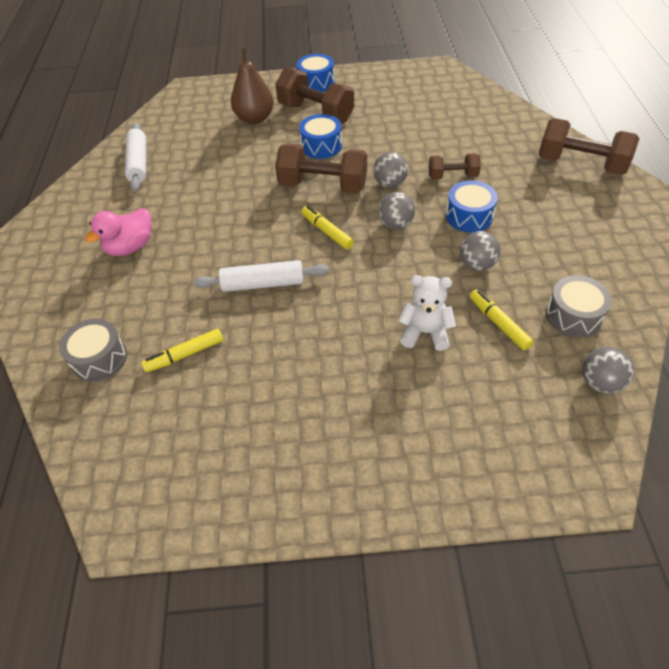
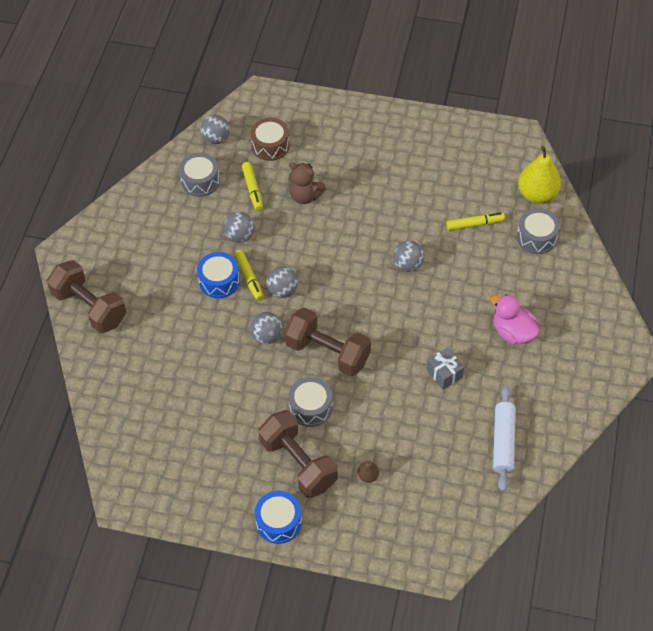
camera: 165 degrees left, 5 degrees up
pink duck [85,208,152,256] -> pink duck turned 105 degrees counterclockwise [490,294,540,344]
white rolling pin [194,260,329,292] -> grey ball [393,241,424,272]
brown pear [231,48,274,124] -> brown pear [358,461,379,483], size x0.45
blue drum [299,114,342,159] -> grey drum [289,377,333,427]
yellow marker [301,206,354,250] -> yellow marker moved to [234,250,264,301]
white teddy bear [398,275,456,351] -> brown teddy bear [288,162,326,204]
brown dumbbell [429,153,481,180] -> none
none -> brown drum [250,118,290,161]
none -> grey gift [427,347,464,389]
none -> yellow pear [518,146,561,203]

